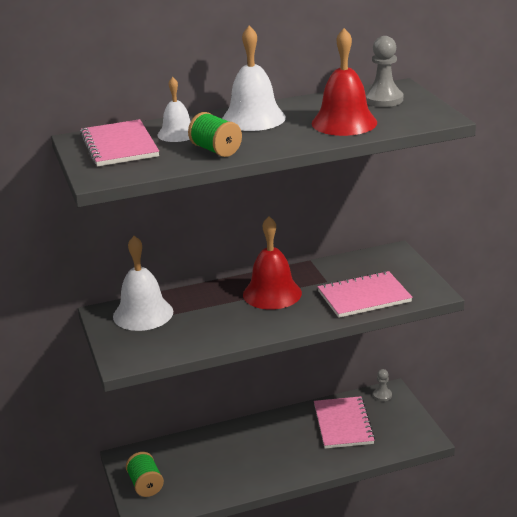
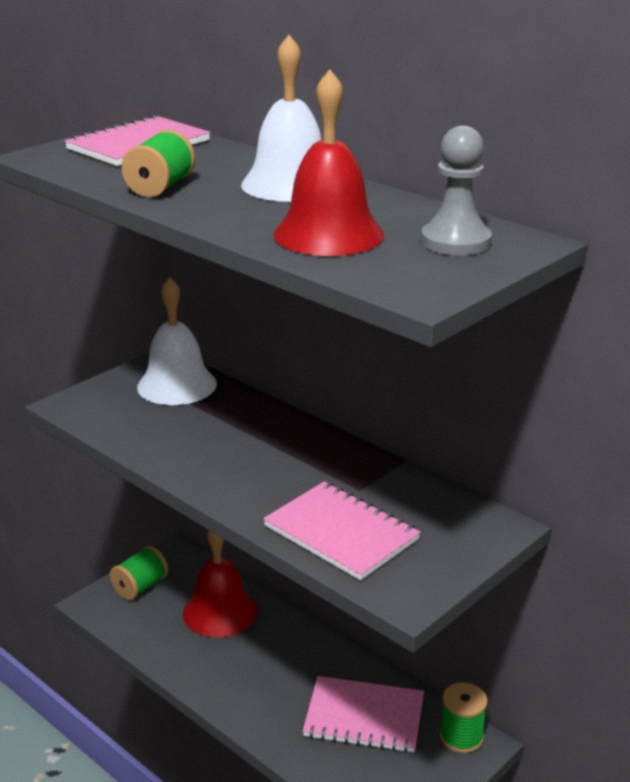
camera: 60 degrees right, 0 degrees up
white bell [157,77,191,142] -> none
red bell [243,216,302,310] -> red bell moved to [183,530,257,637]
pink notebook [314,396,375,449] -> pink notebook turned 45 degrees clockwise [303,676,424,753]
grey pawn [373,369,392,401] -> green spool [440,682,488,753]

